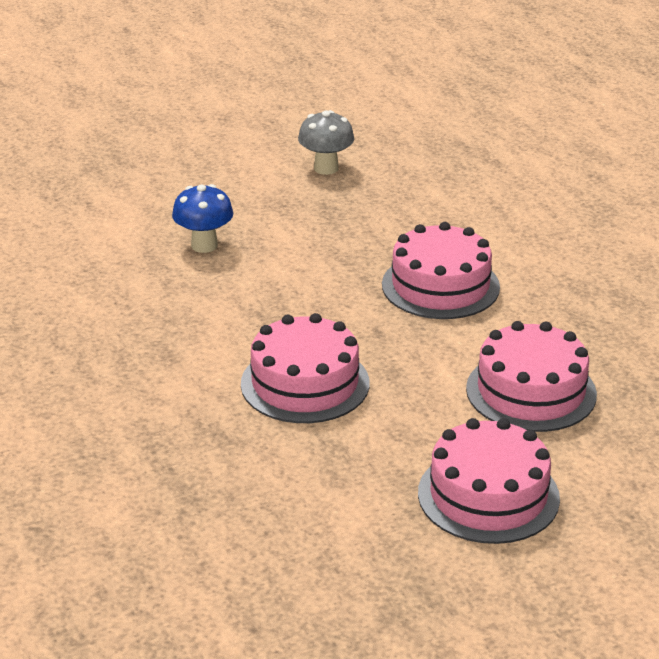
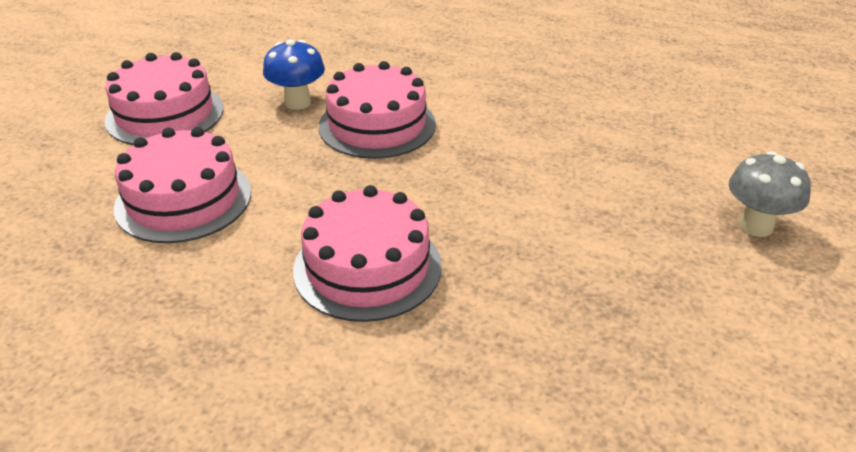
camera: 140 degrees right, 5 degrees up
blue mushroom [172,184,233,253] -> blue mushroom moved to [263,39,325,110]
grey mushroom [298,110,354,175] -> grey mushroom moved to [729,151,811,237]

